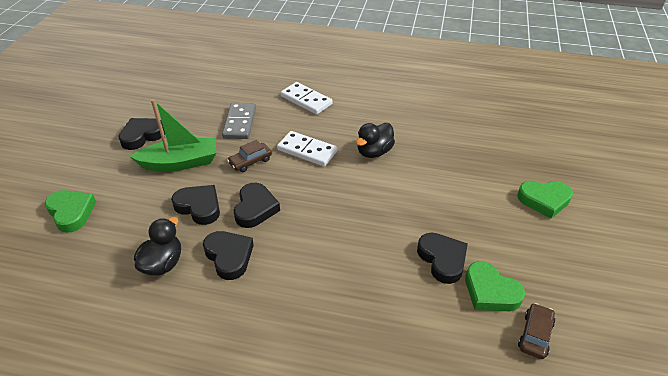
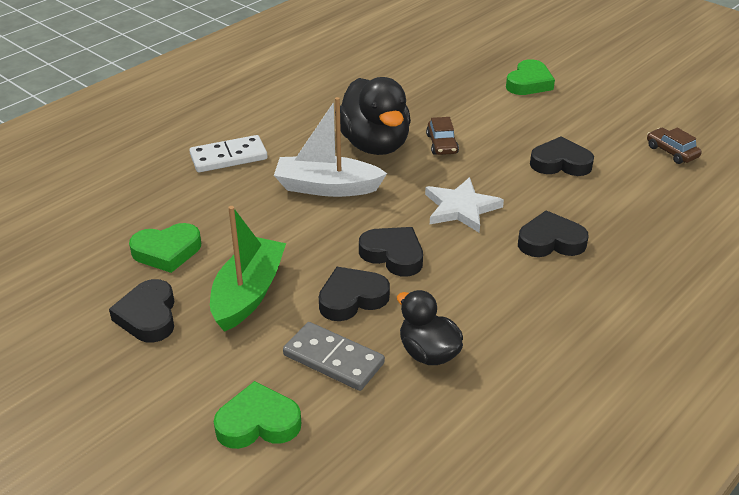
camera: 60 degrees left, 5 degrees down
black heart [203,231,254,280] -> black heart moved to [518,210,589,257]
grey domino [222,103,256,139] -> grey domino moved to [283,322,385,391]
brown car [227,140,272,172] -> brown car moved to [426,117,459,155]
white domino [277,131,337,166] -> white boat [274,97,387,197]
black duck [356,123,395,158] -> black duck [335,77,411,155], size x1.67
green heart [465,261,525,311] -> green heart moved to [129,223,201,273]
none -> white star [425,177,504,233]

